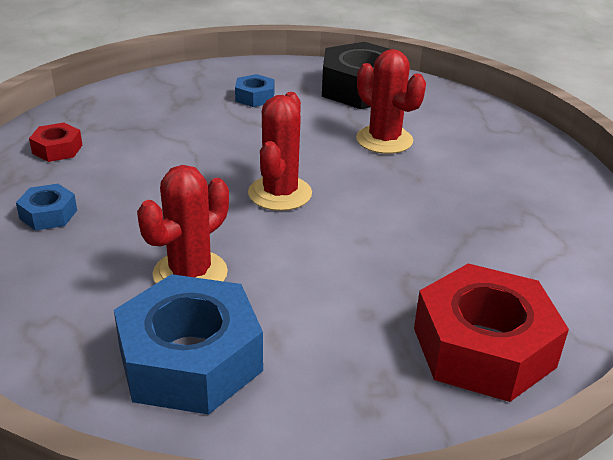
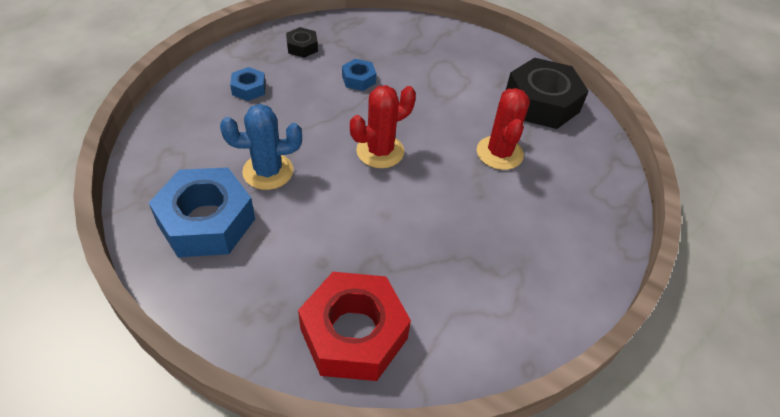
camera: 40 degrees right, 15 degrees up
red nut [29,123,82,162] -> black nut [286,27,318,58]
red cactus [137,165,229,283] -> blue cactus [220,104,302,190]
blue nut [235,74,275,107] -> blue nut moved to [342,59,377,91]

